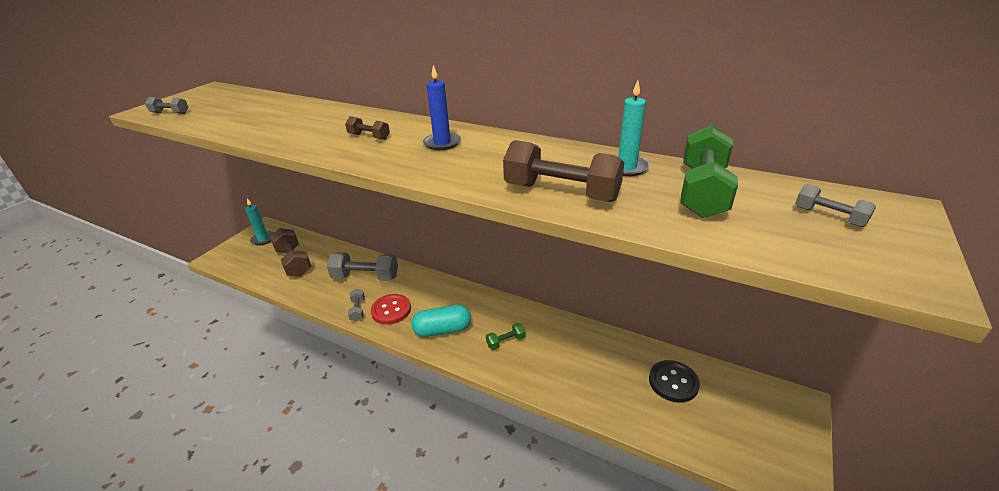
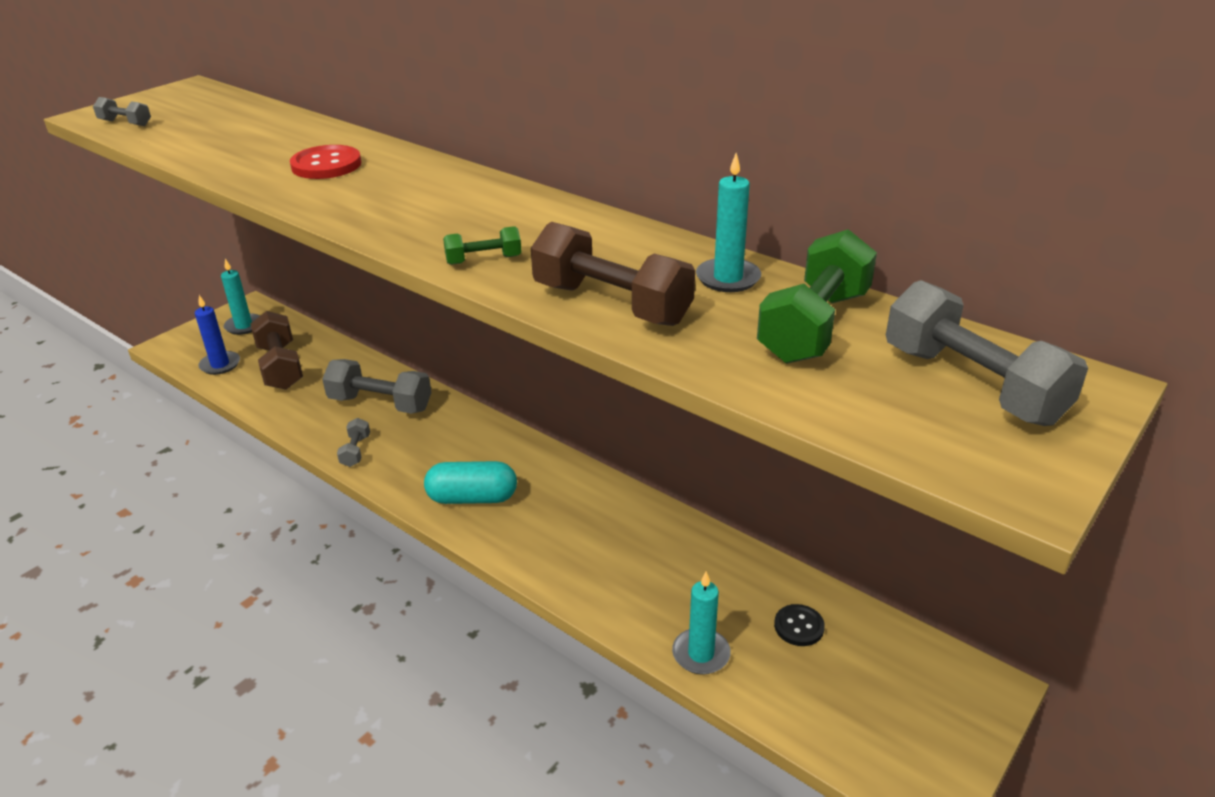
camera: 10 degrees right, 0 degrees up
brown dumbbell [345,116,390,140] -> none
red button [371,294,411,325] -> red button moved to [290,145,361,179]
blue candle [423,65,461,150] -> blue candle moved to [195,295,240,375]
green dumbbell [486,323,526,350] -> green dumbbell moved to [443,226,522,265]
black button [649,360,700,403] -> black button [774,604,825,646], size x0.65
grey dumbbell [795,184,876,227] -> grey dumbbell [886,280,1088,426], size x2.00
none -> turquoise candle [672,571,731,675]

